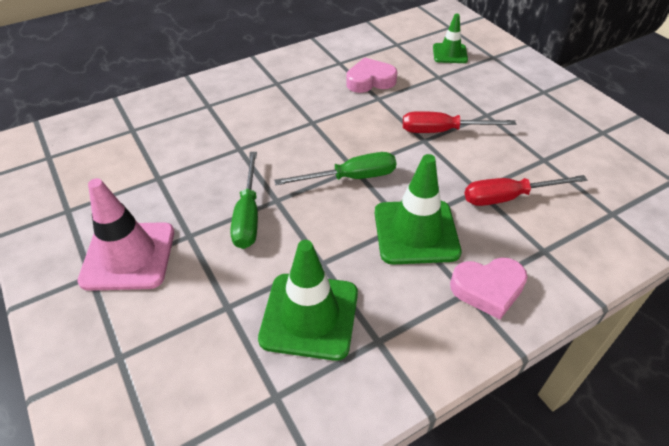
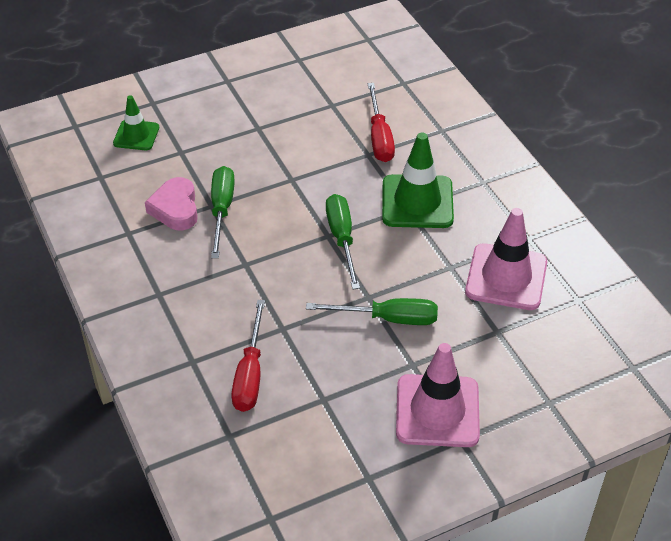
camera: 85 degrees left, 0 degrees up
green traffic cone [258,240,358,361] -> pink traffic cone [465,208,547,310]
red screwdriver [403,111,516,133] -> red screwdriver moved to [231,300,265,412]
pink heart [450,257,528,320] -> none
none -> green screwdriver [211,166,235,258]

